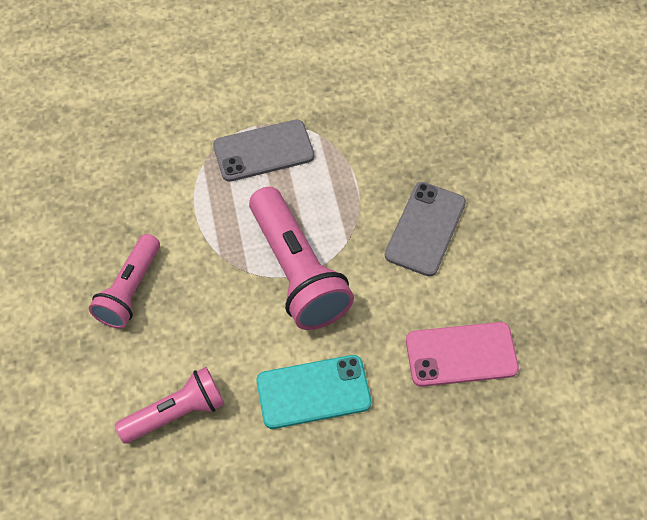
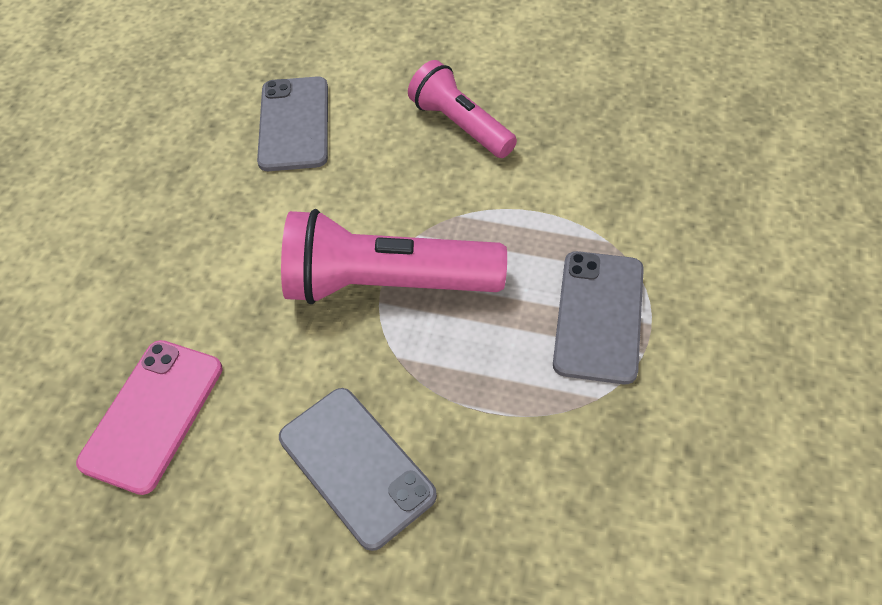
camera: 120 degrees right, 5 degrees down
pink flashlight [115,367,225,444] -> grey phone [257,76,328,171]
turquoise phone [256,355,372,429] -> none

